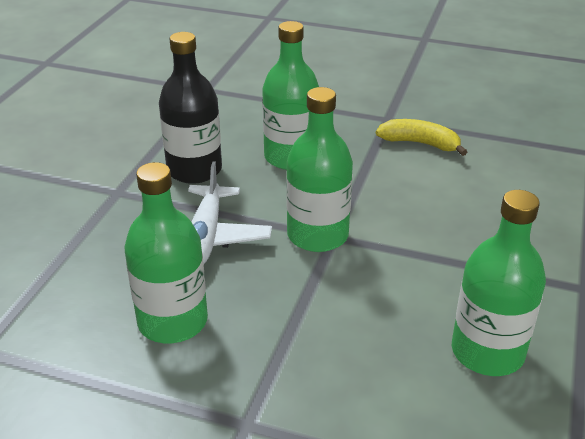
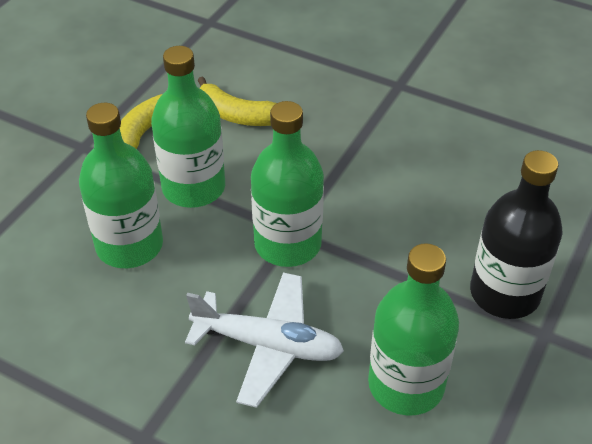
camera: 80 degrees left, 10 degrees up
black bottle [159,32,222,184] -> black bottle moved to [470,150,563,319]
green bottle [452,190,546,376] -> green bottle moved to [151,46,225,208]
none -> yellow banana [197,76,277,126]

